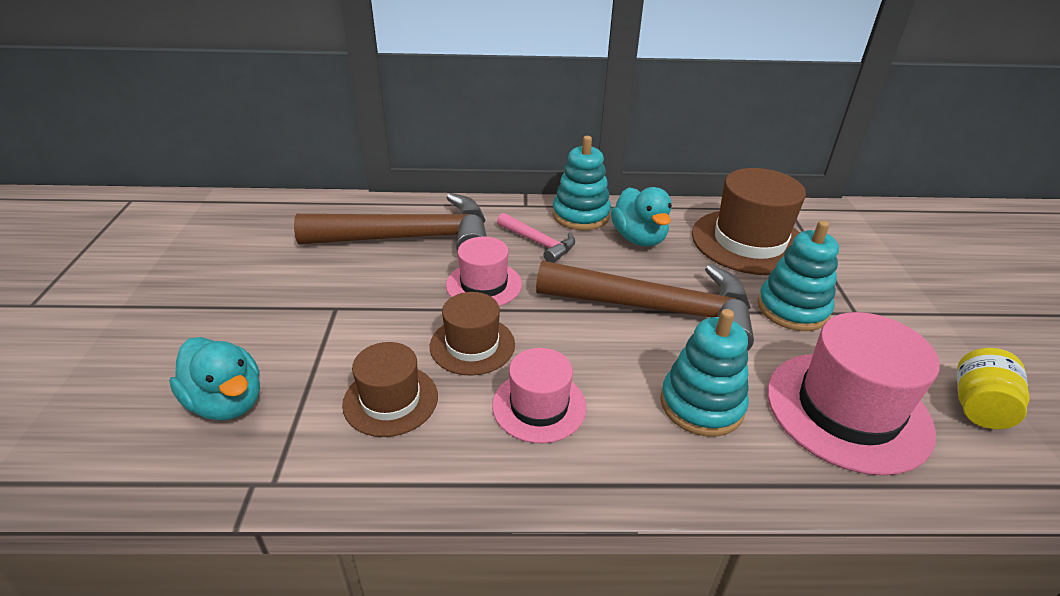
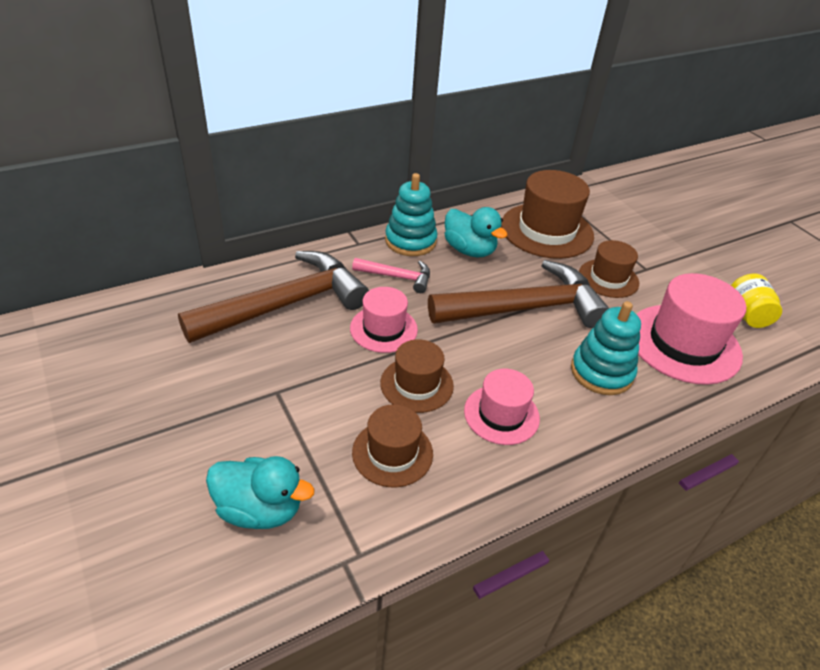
camera: 30 degrees left, 5 degrees up
turquoise stacking toy [757,220,839,331] -> brown hat [579,240,639,298]

